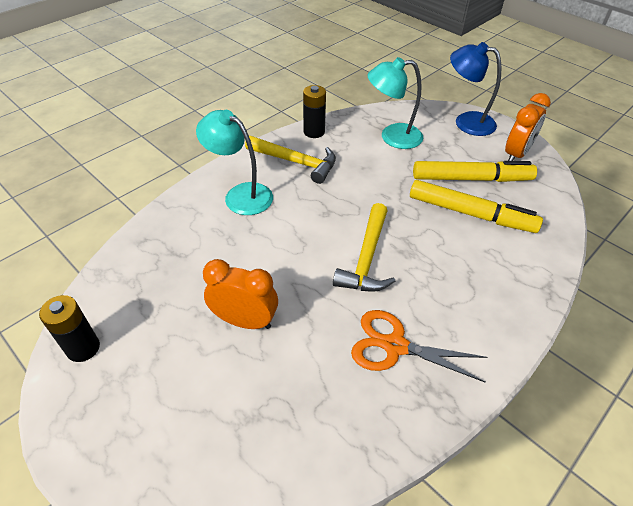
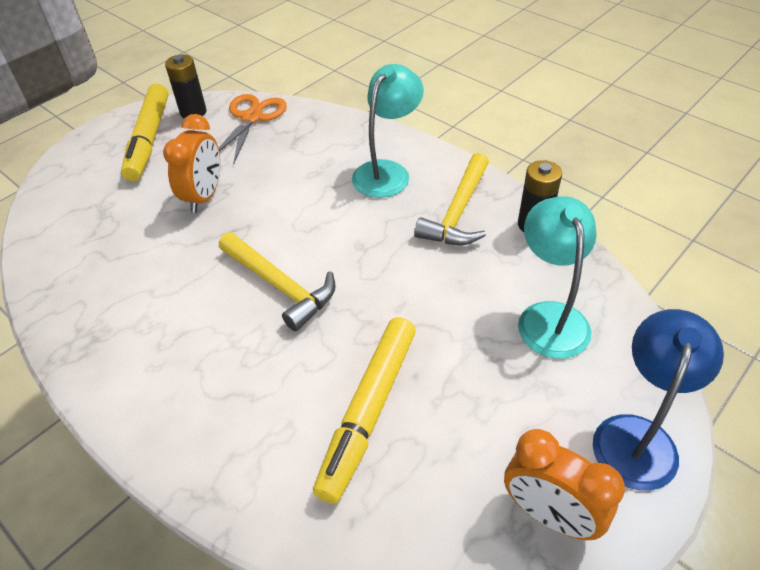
camera: 90 degrees right, 0 degrees up
yellow hammer [333,203,395,292] -> yellow hammer turned 150 degrees counterclockwise [219,232,336,331]
orange scissors [351,310,488,382] -> orange scissors moved to [219,94,287,165]
yellow marker [413,161,537,182] -> yellow marker moved to [121,84,168,181]

